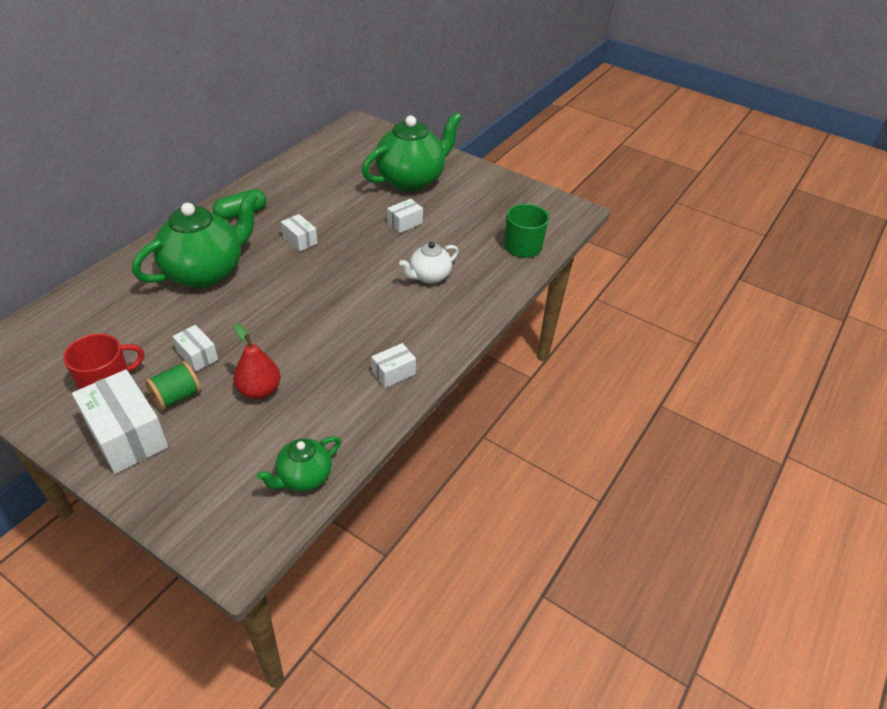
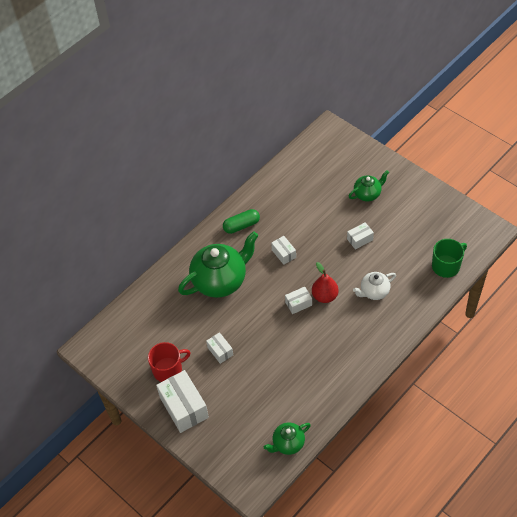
camera: 15 degrees right, 10 degrees up
green spool [145,361,201,411] -> none
red pear [233,323,280,399] -> red pear moved to [312,262,339,303]
green teapot [362,112,462,192] -> green teapot [348,171,389,201], size x0.52
white box [371,343,416,388] -> white box moved to [285,287,312,314]

